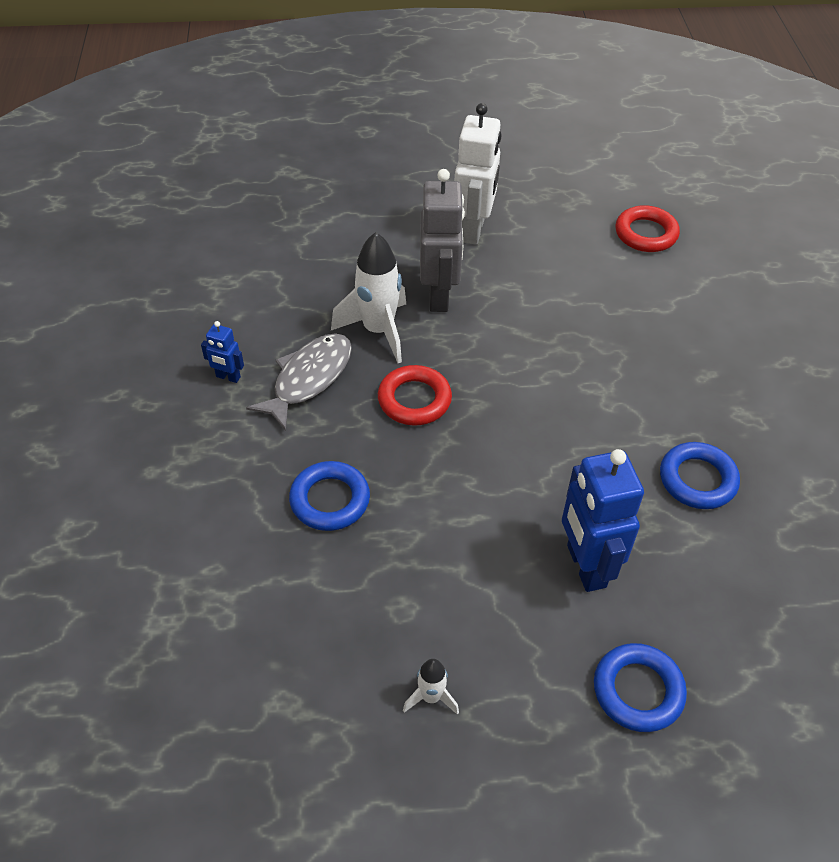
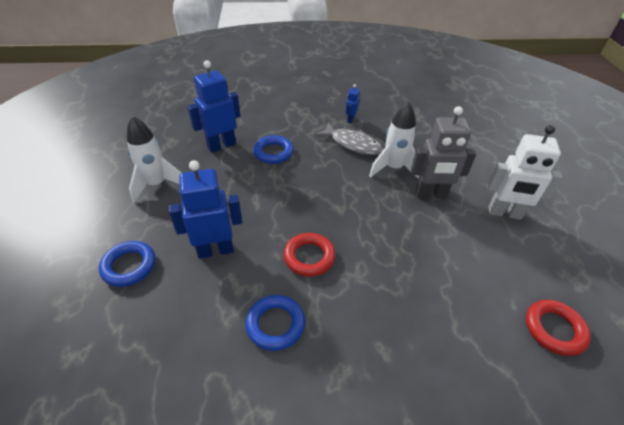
camera: 90 degrees right, 5 degrees down
red ring [378,365,452,426] -> red ring moved to [284,233,336,277]
white rocket [403,659,459,715] -> white rocket [127,116,182,203], size x2.01
none -> blue robot [187,60,240,153]

